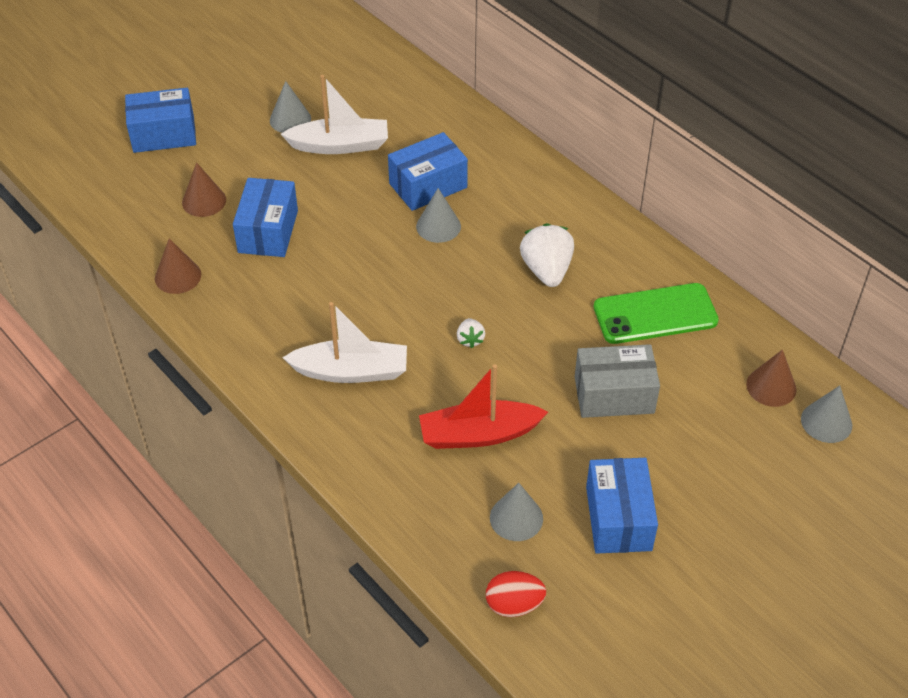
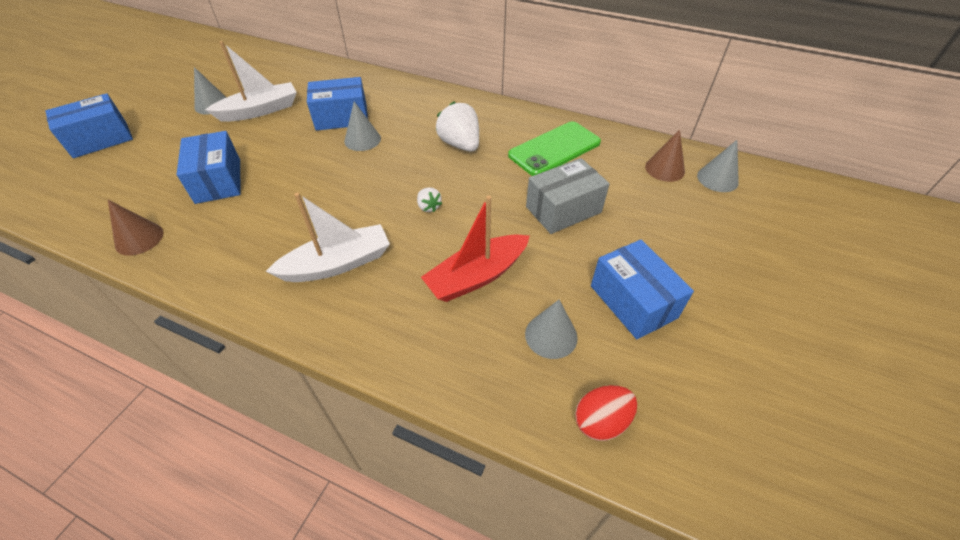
camera: 25 degrees left, 0 degrees up
brown cone [182,163,226,217] -> none
blue box [388,132,468,211] -> blue box turned 45 degrees clockwise [307,77,368,131]

